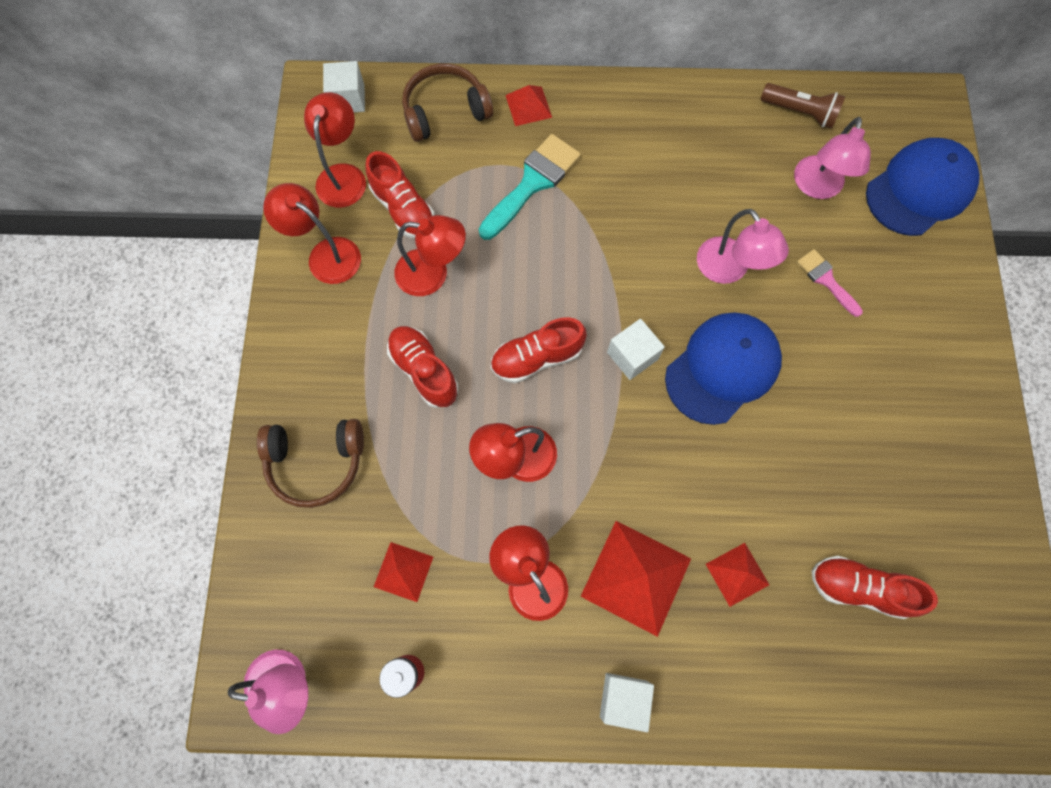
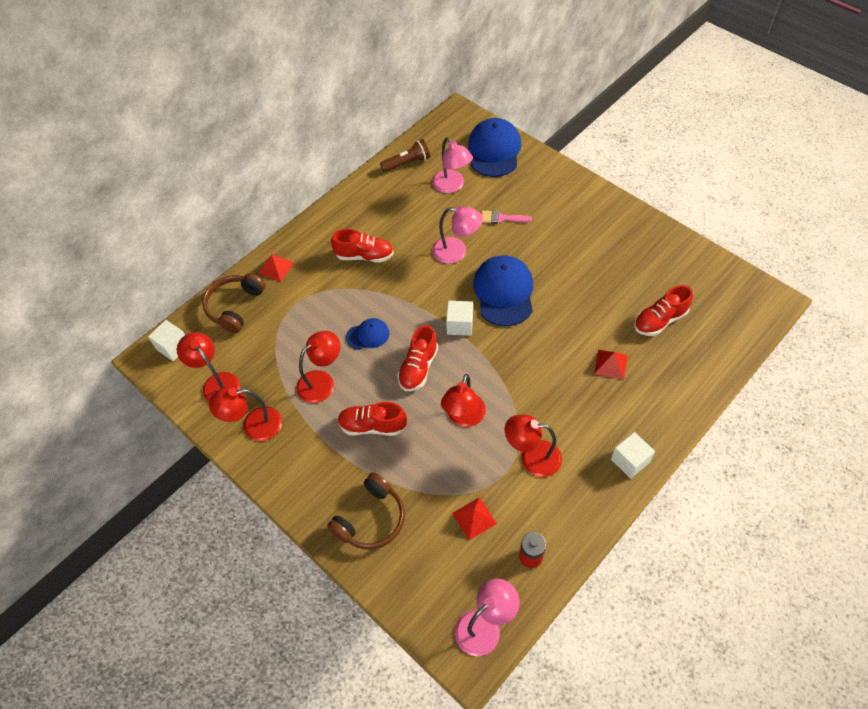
camera: 45 degrees left, 15 degrees down
red shoe [366,151,435,238] -> red shoe moved to [331,229,394,263]
turquoise brush [479,134,581,240] -> none
red pyramid [580,521,691,637] -> none
none -> blue cap [346,318,390,350]

